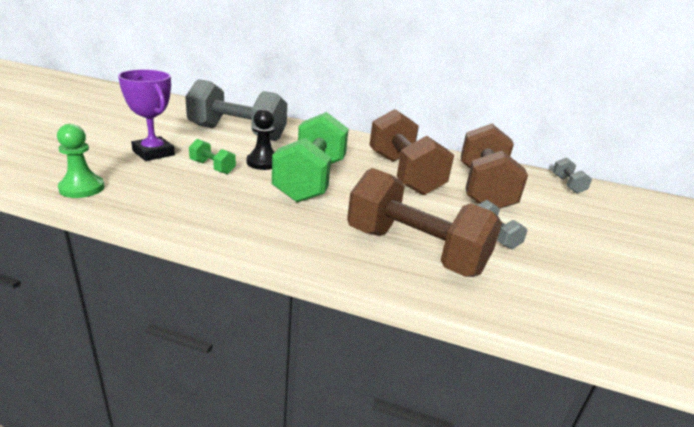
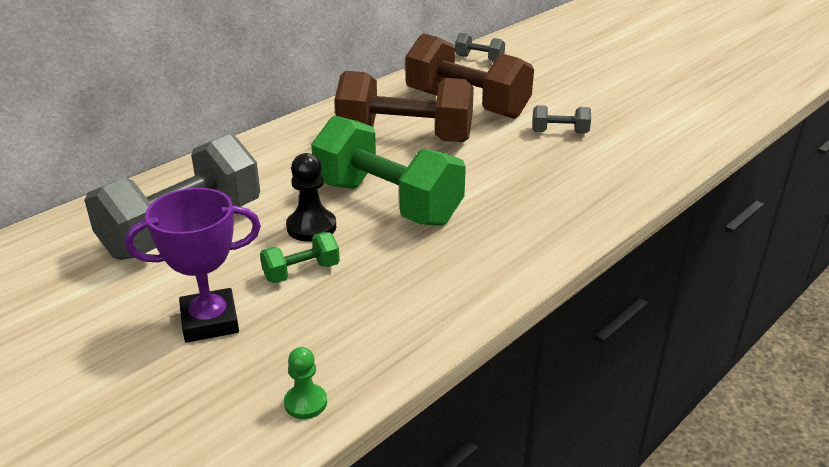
camera: 60 degrees left, 5 degrees up
green pawn [57,124,104,198] -> green pawn [284,347,327,419], size x0.65
brown dumbbell [347,168,502,277] -> none

